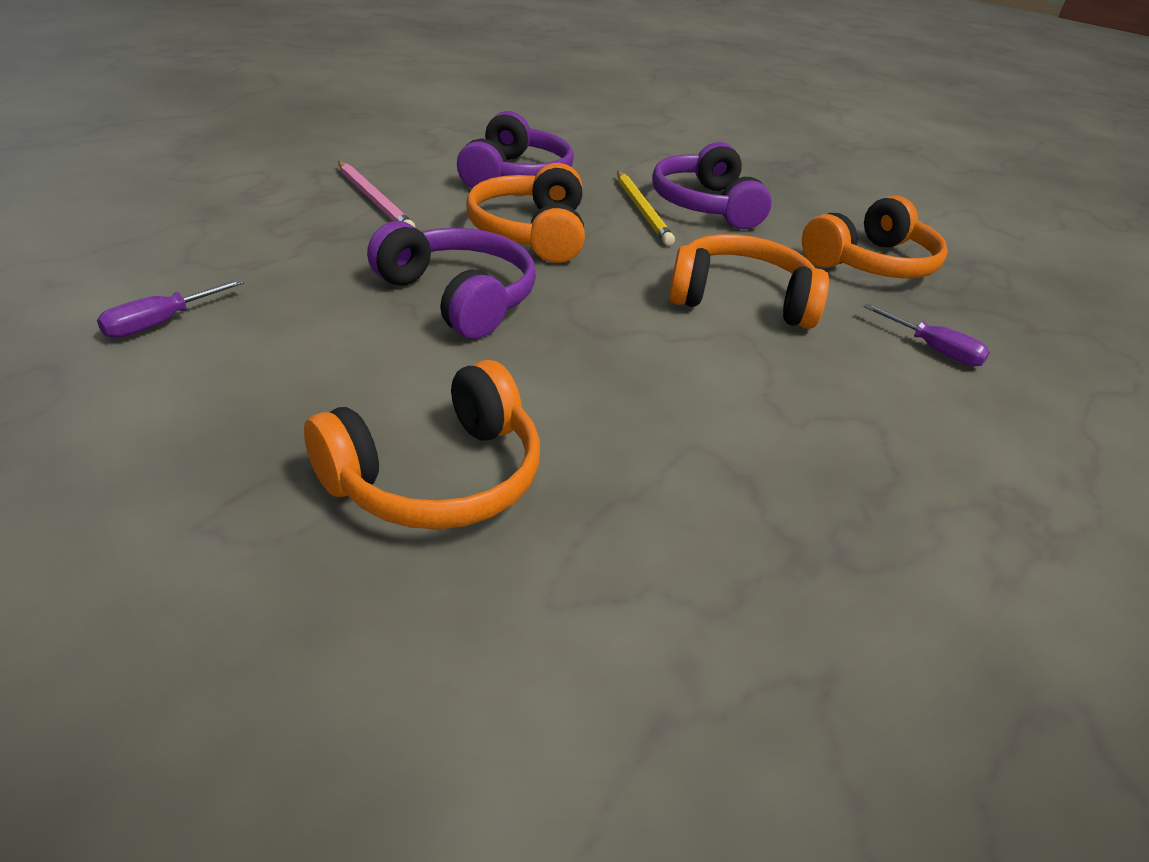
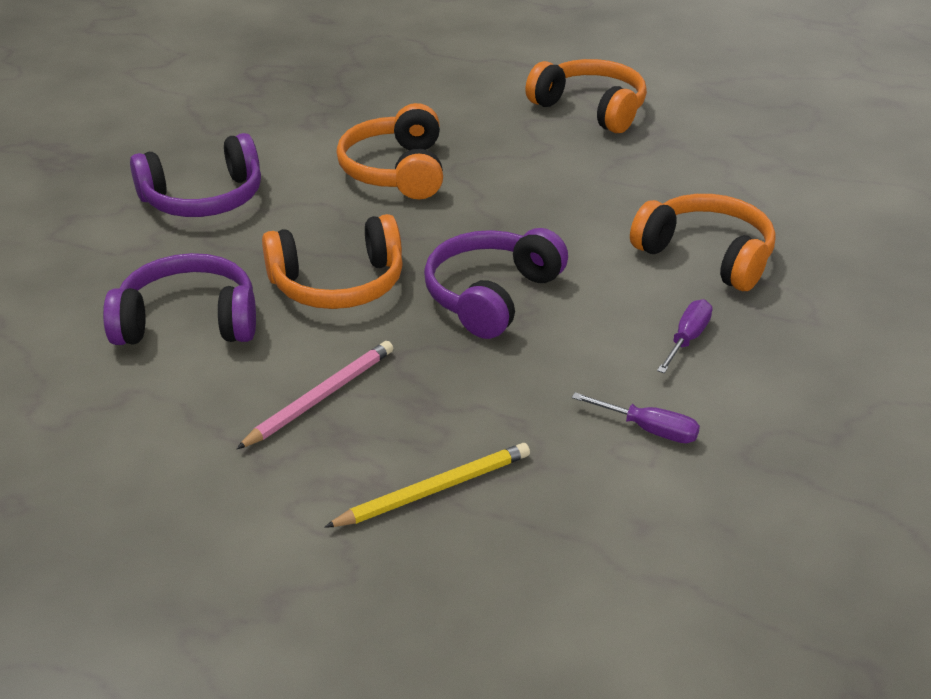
camera: 100 degrees left, 0 degrees up
yellow pencil [617,171,675,245] -> yellow pencil moved to [324,443,530,528]
orange headphones [802,196,948,278] -> orange headphones moved to [525,59,647,133]
purple screwdriver [864,304,990,367] -> purple screwdriver moved to [657,299,712,373]

